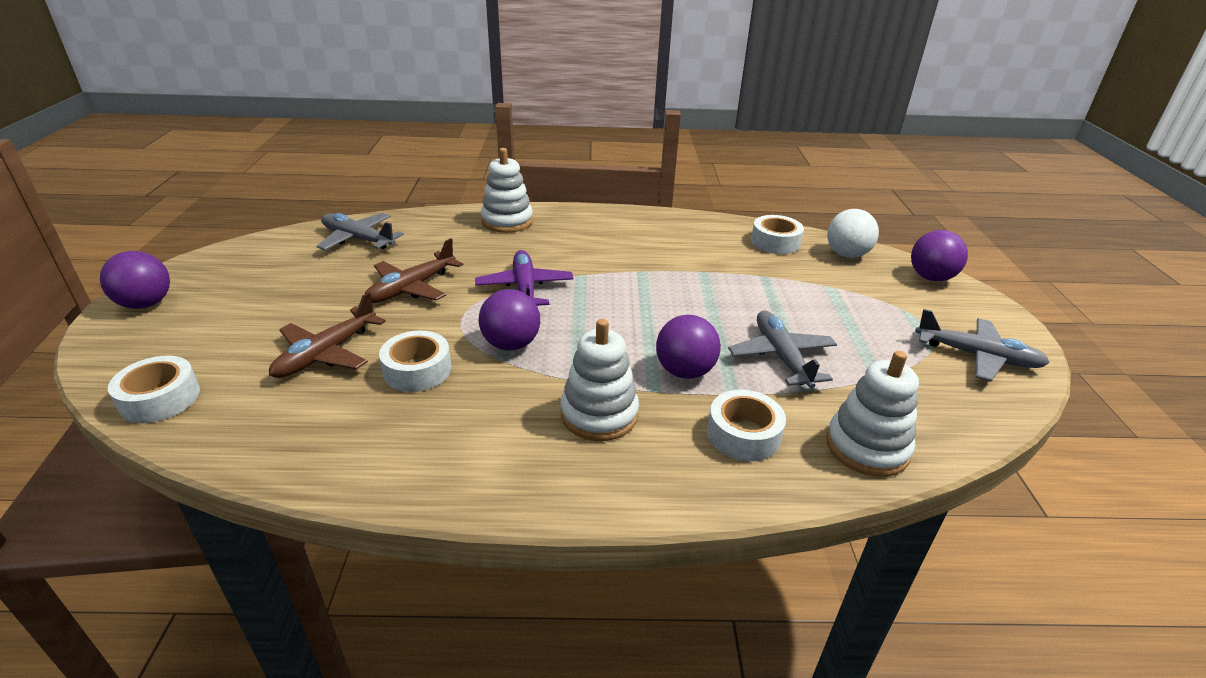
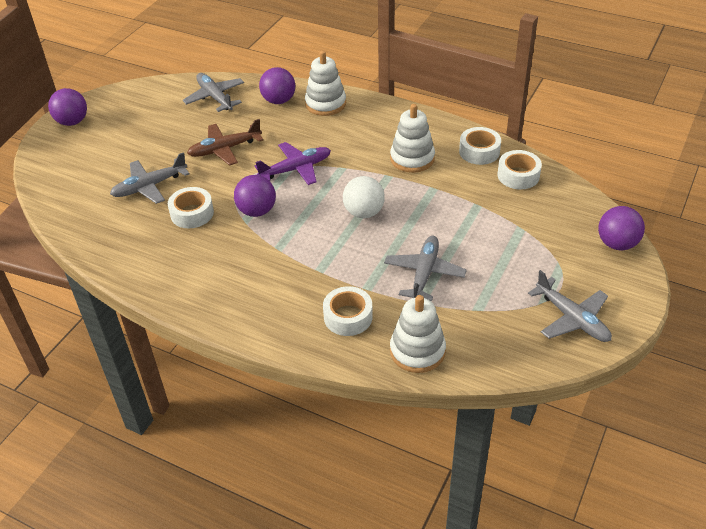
camera: 30 degrees right, 10 degrees up
white tape [108,356,200,423] -> white tape moved to [459,127,501,165]
brown plane [269,292,386,378] -> grey plane [110,152,190,204]
purple plane [475,250,574,306] -> purple plane turned 45 degrees clockwise [255,142,331,185]
white stacking toy [560,319,639,441] -> white stacking toy moved to [390,104,435,173]
purple ball [656,315,721,379] -> purple ball moved to [259,67,295,104]
white ball [827,209,879,258] -> white ball moved to [343,176,385,218]

